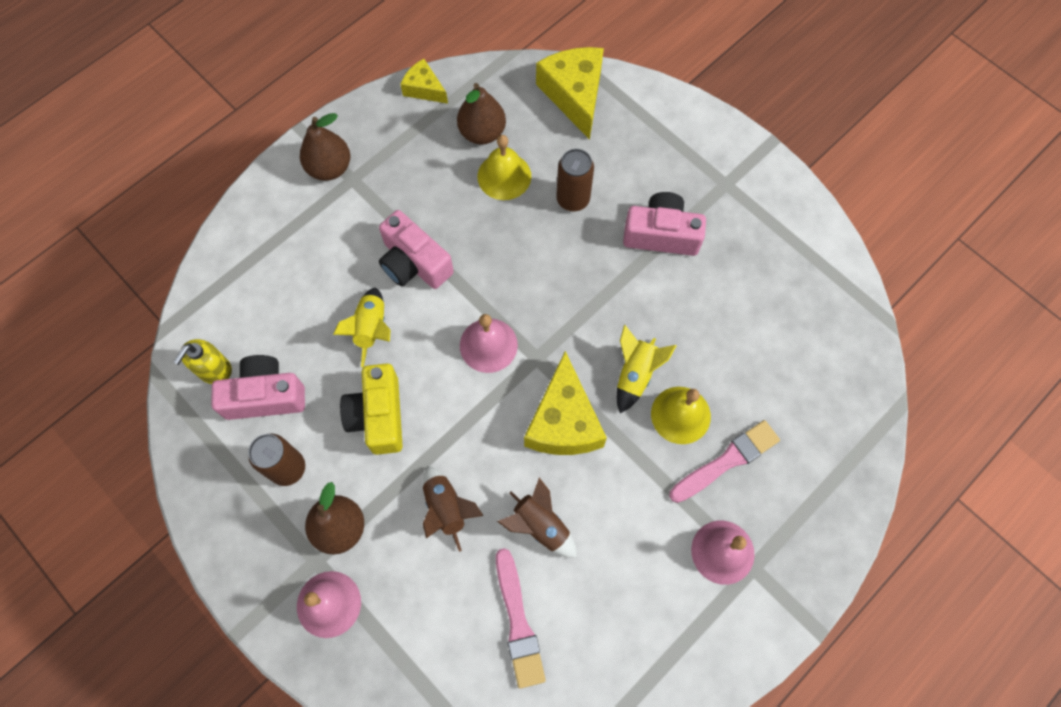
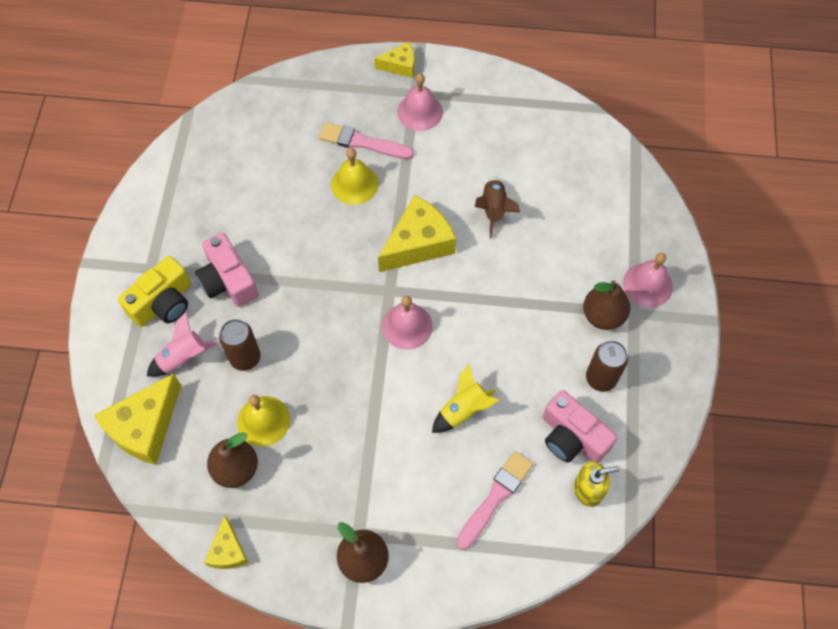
camera: 130 degrees left, 5 degrees down
yellow camera [340,364,403,455] -> yellow camera moved to [118,256,191,327]
pink camera [379,210,454,289] -> none
brown rocket [423,466,483,552] -> none
pink brush [496,548,546,689] -> pink brush moved to [456,451,533,550]
yellow rocket [617,325,677,413] -> none
none -> pink rocket [147,312,218,377]
none -> yellow cheese [374,42,414,78]

